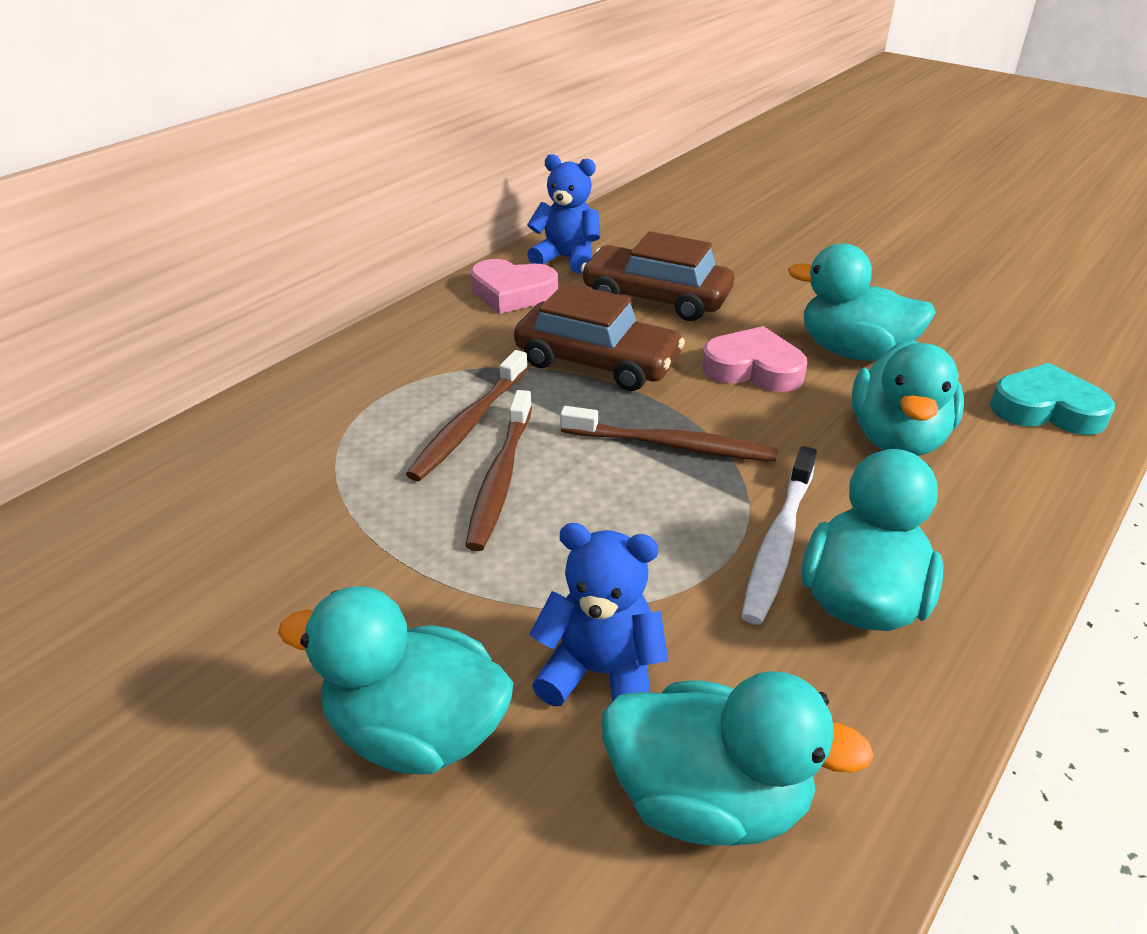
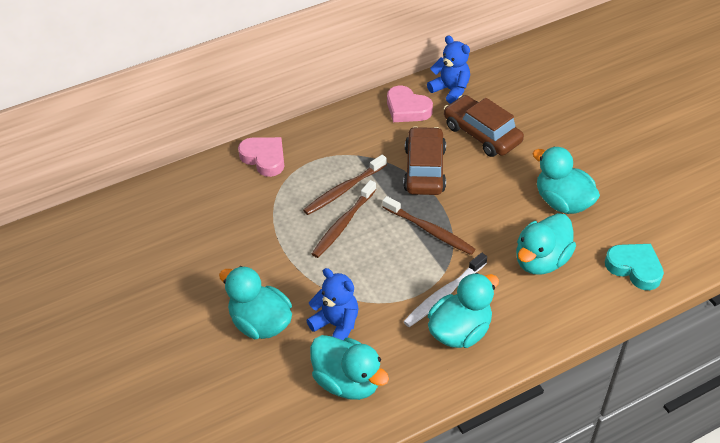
camera: 25 degrees right, 10 degrees up
brown car [514,283,685,391] -> brown car turned 135 degrees counterclockwise [403,126,446,195]
pink heart [702,326,807,392] -> pink heart moved to [238,137,284,177]

